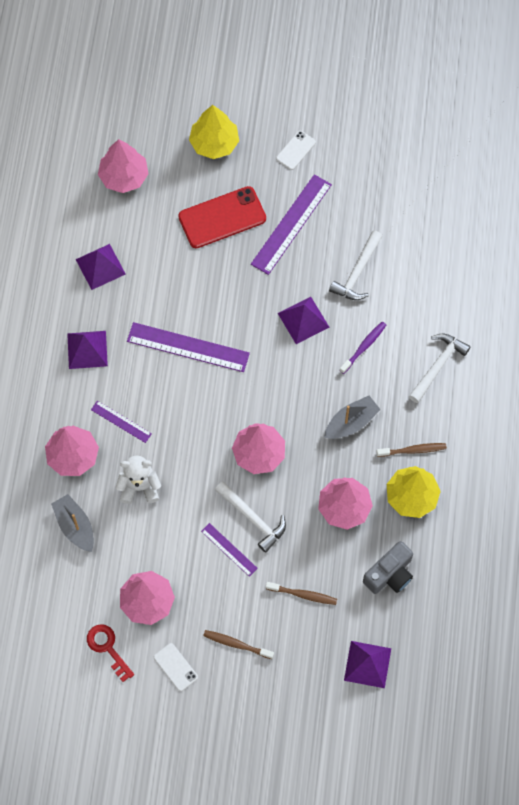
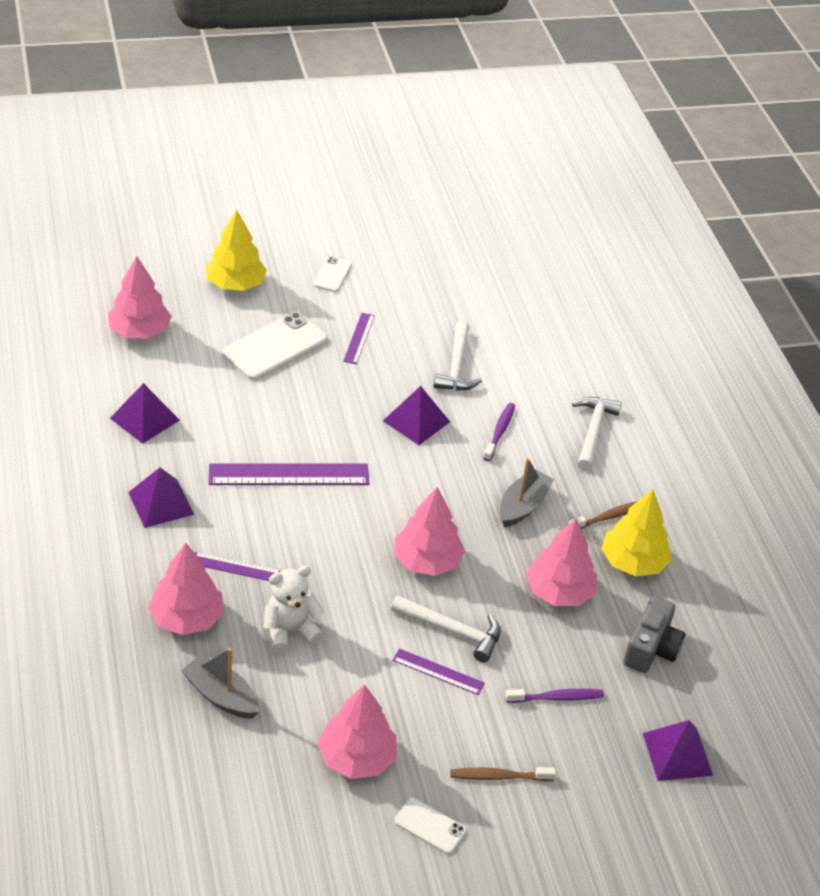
camera: 25 degrees left, 25 degrees down
red key [87,624,134,682] -> none
red phone [178,186,266,248] -> white phone [222,312,328,380]
purple ruler [251,174,332,275] -> purple ruler [343,313,375,364], size x0.53
brown toothbrush [266,582,337,605] -> purple toothbrush [505,689,604,703]

